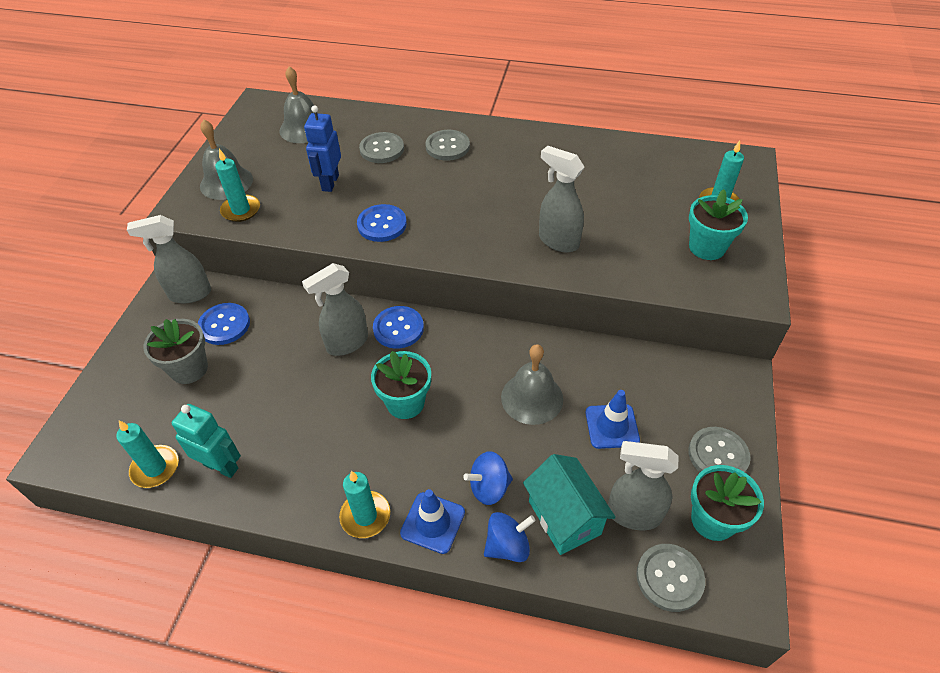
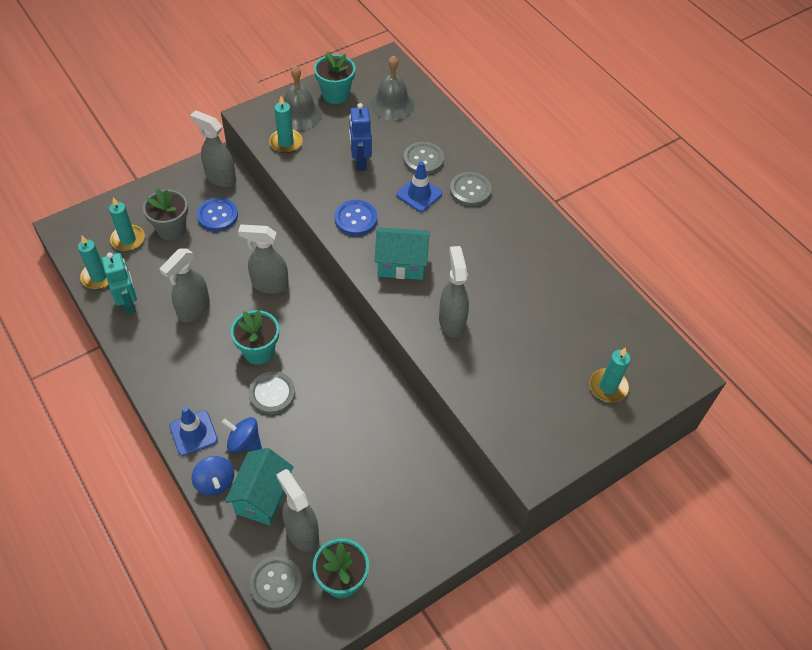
camera: 40 degrees right, 5 degrees up
blue robot [304,105,341,192] -> blue robot turned 60 degrees counterclockwise [349,103,372,171]
turquoise candle [339,471,390,538] -> turquoise candle moved to [109,197,145,251]
blue button [373,306,424,349] -> none
blue spinning top [484,512,536,562] -> blue spinning top turned 45 degrees clockwise [192,456,234,495]
grey bell [501,344,563,425] -> none
blue traffic cone [586,390,640,449] -> blue traffic cone moved to [396,161,442,212]
grey button [688,427,751,472] -> grey button moved to [249,371,295,414]
turquoise flower pot [689,189,748,260] -> turquoise flower pot moved to [314,51,355,104]
none -> grey spray bottle [160,249,210,322]
none -> turquoise house [375,227,429,280]

